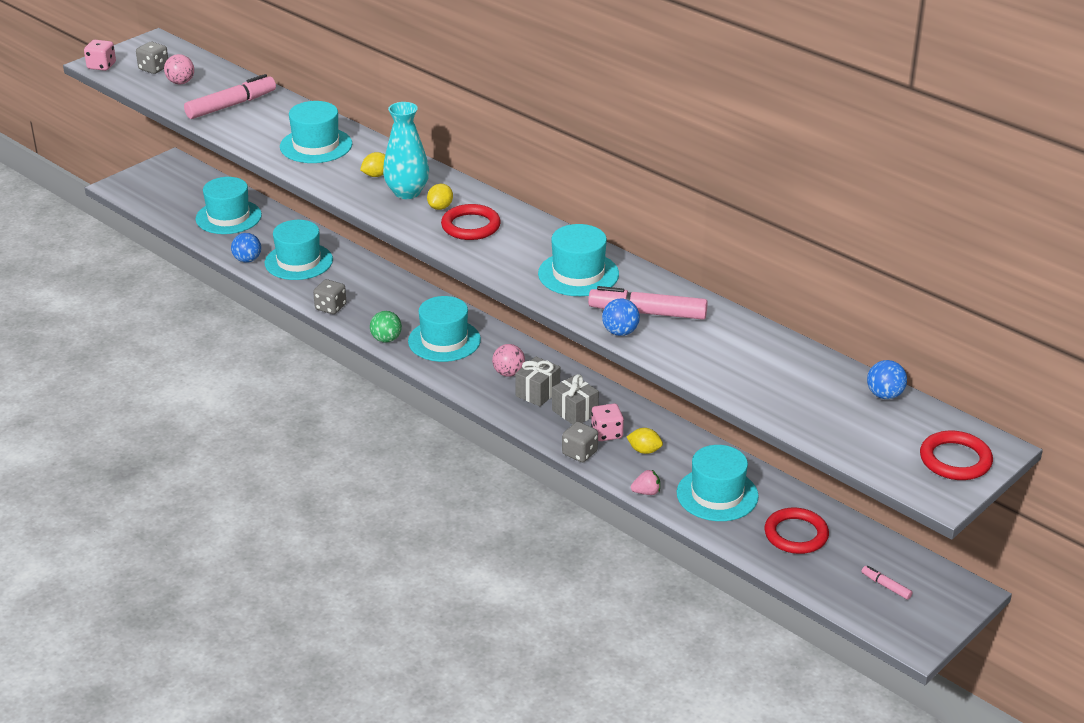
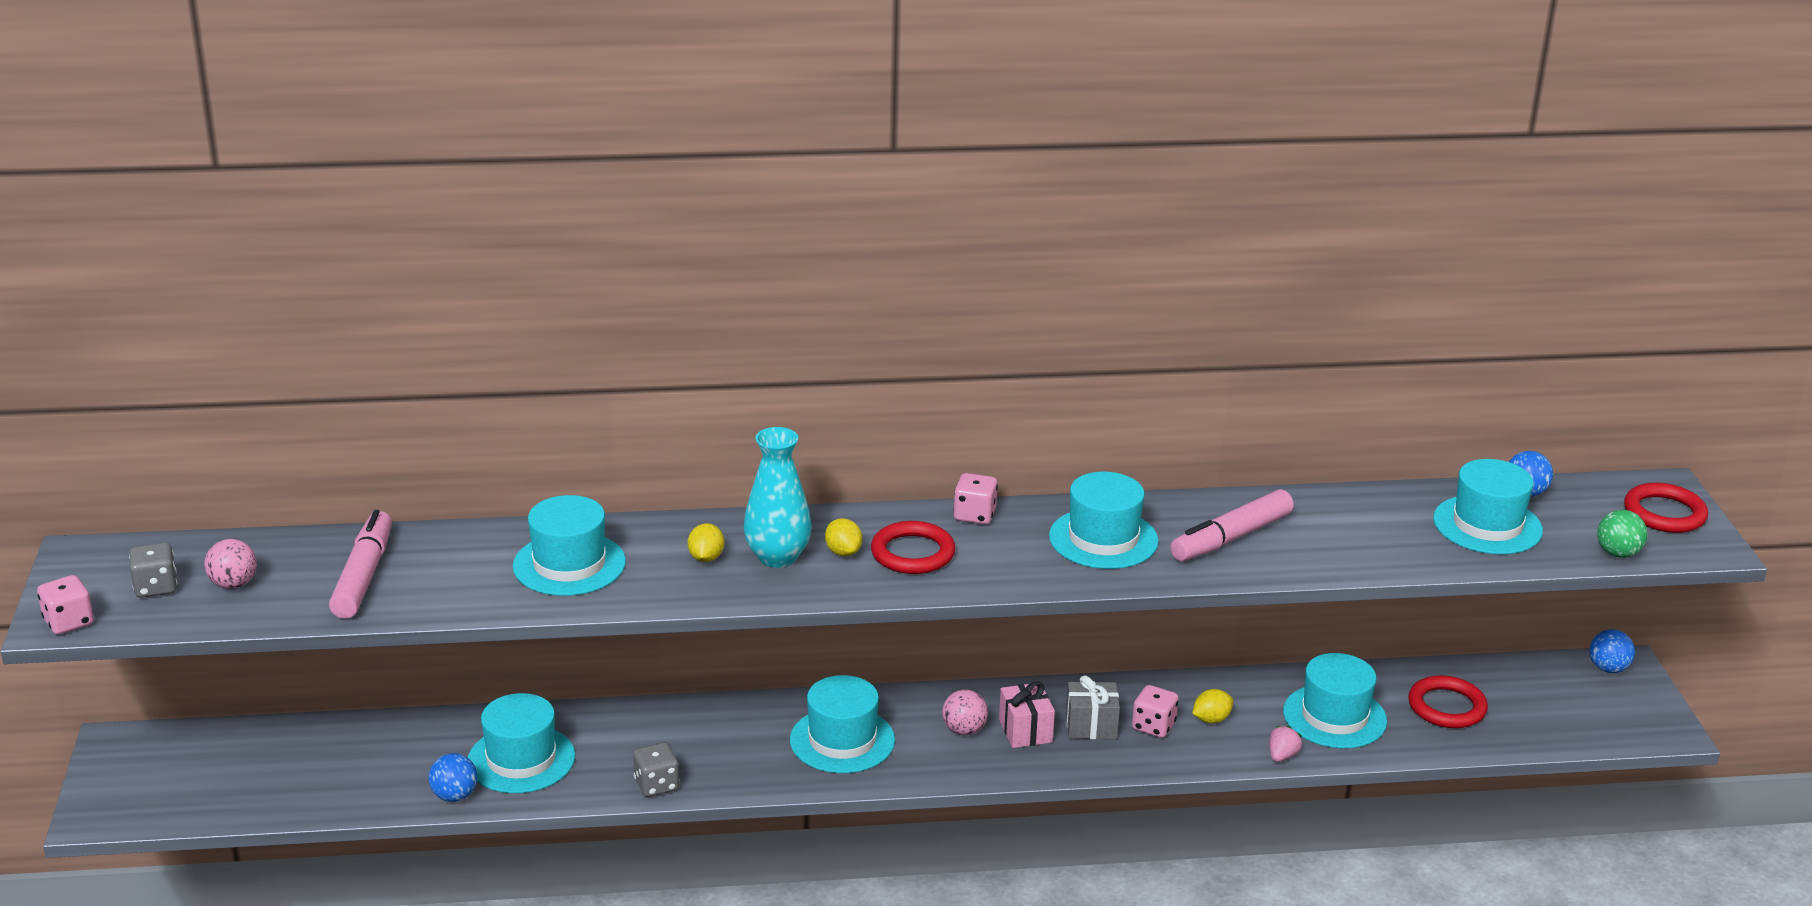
camera: 50 degrees left, 5 degrees down
turquoise hat [196,177,262,234] -> turquoise hat moved to [1433,459,1543,554]
green ball [370,311,402,343] -> green ball moved to [1597,510,1648,558]
grey gift [515,357,560,407] -> pink gift [999,681,1055,748]
grey dice [562,422,598,462] -> none
blue ball [602,299,640,336] -> blue ball moved to [1590,629,1635,673]
pink marker [862,566,913,600] -> none
none -> pink dice [953,473,998,524]

